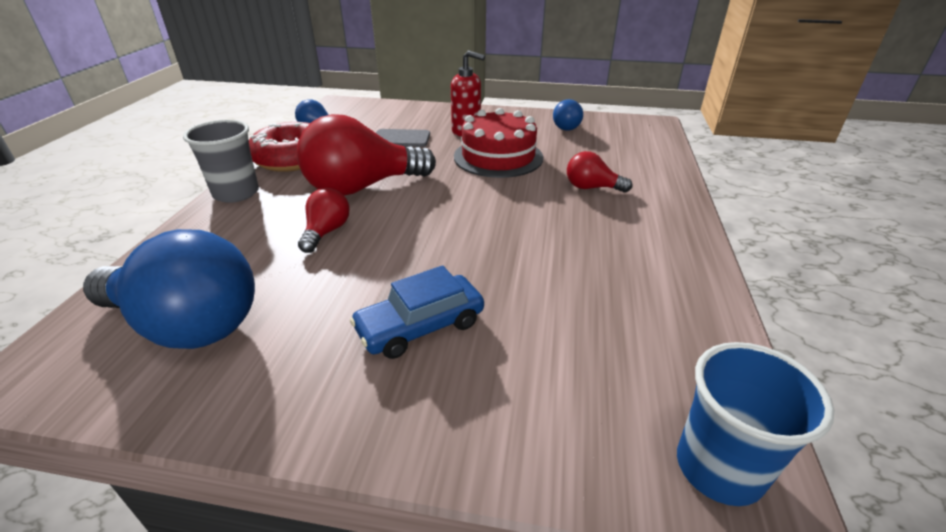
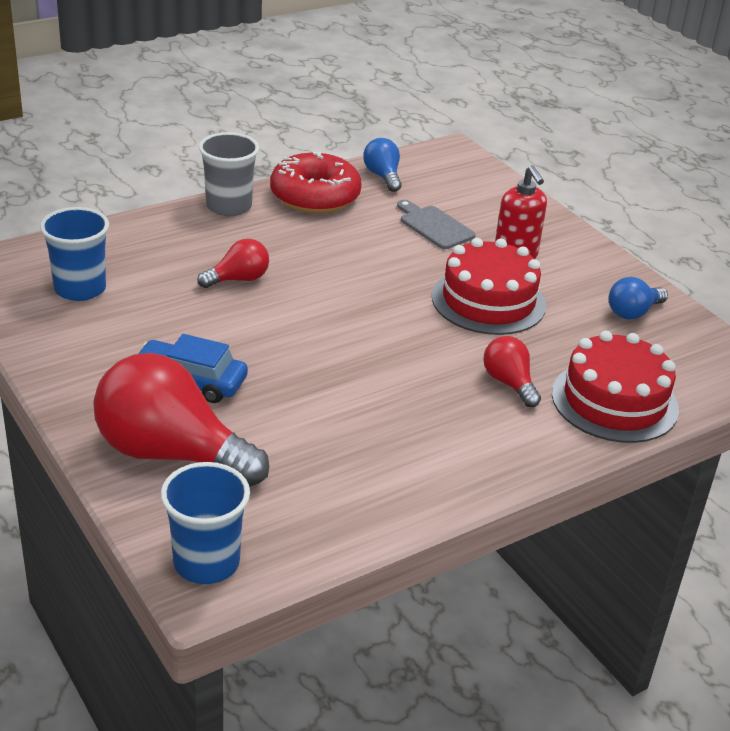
camera: 45 degrees right, 0 degrees up
blue light bulb [83,229,255,349] -> blue cup [40,207,109,301]
red light bulb [297,114,436,196] -> red light bulb moved to [93,353,270,487]
none -> red cake [552,331,679,443]

